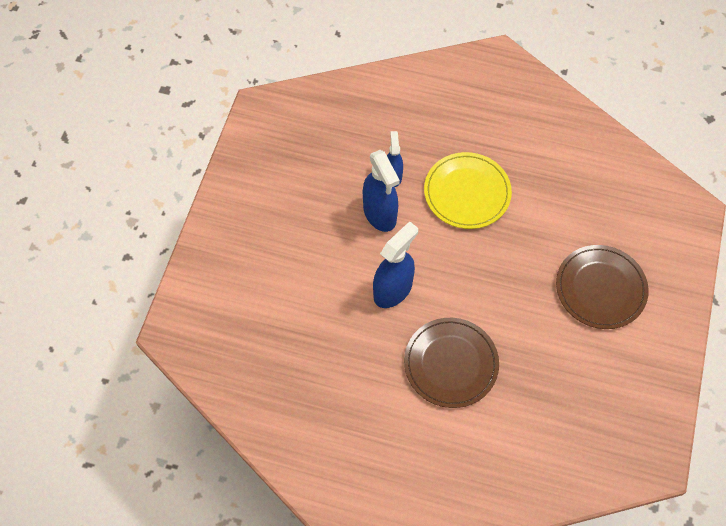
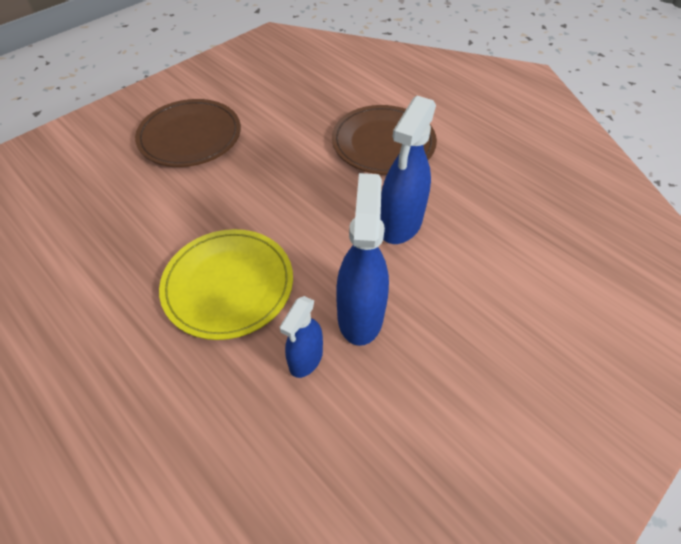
camera: 150 degrees left, 10 degrees down
blue spray bottle [373,221,418,308] -> blue spray bottle turned 45 degrees counterclockwise [380,96,436,244]

